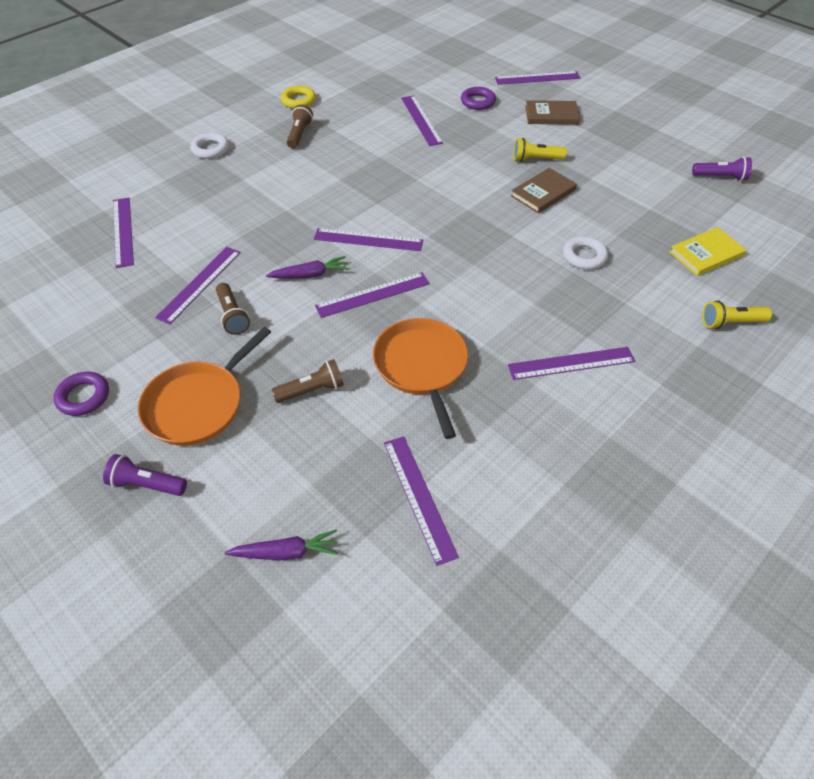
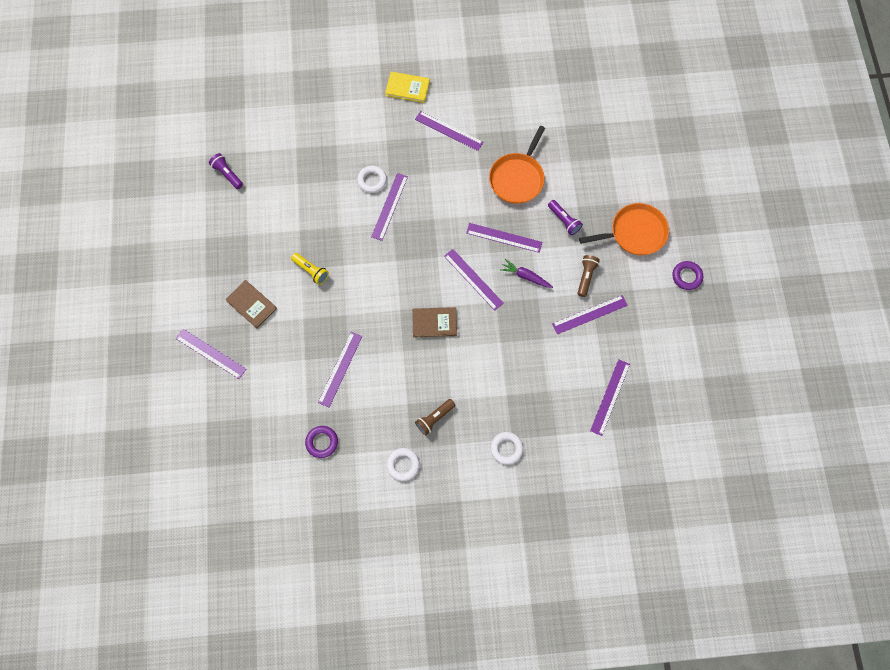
camera: 140 degrees left, 20 degrees up
purple flashlight [103,454,187,496] -> purple flashlight moved to [548,200,583,235]
purple carrot [225,530,338,560] -> none
brown flashlight [271,359,344,403] -> none
yellow ring [281,86,316,109] -> white ring [387,448,420,481]
purple ruler [384,436,459,566] -> purple ruler moved to [371,173,408,241]
purple ring [461,87,496,110] -> purple ring moved to [305,426,338,458]
brown book [511,168,577,213] -> brown book moved to [412,307,457,337]
yellow book [669,227,746,276] -> yellow book moved to [385,72,430,103]
yellow flashlight [702,301,772,329] -> none

